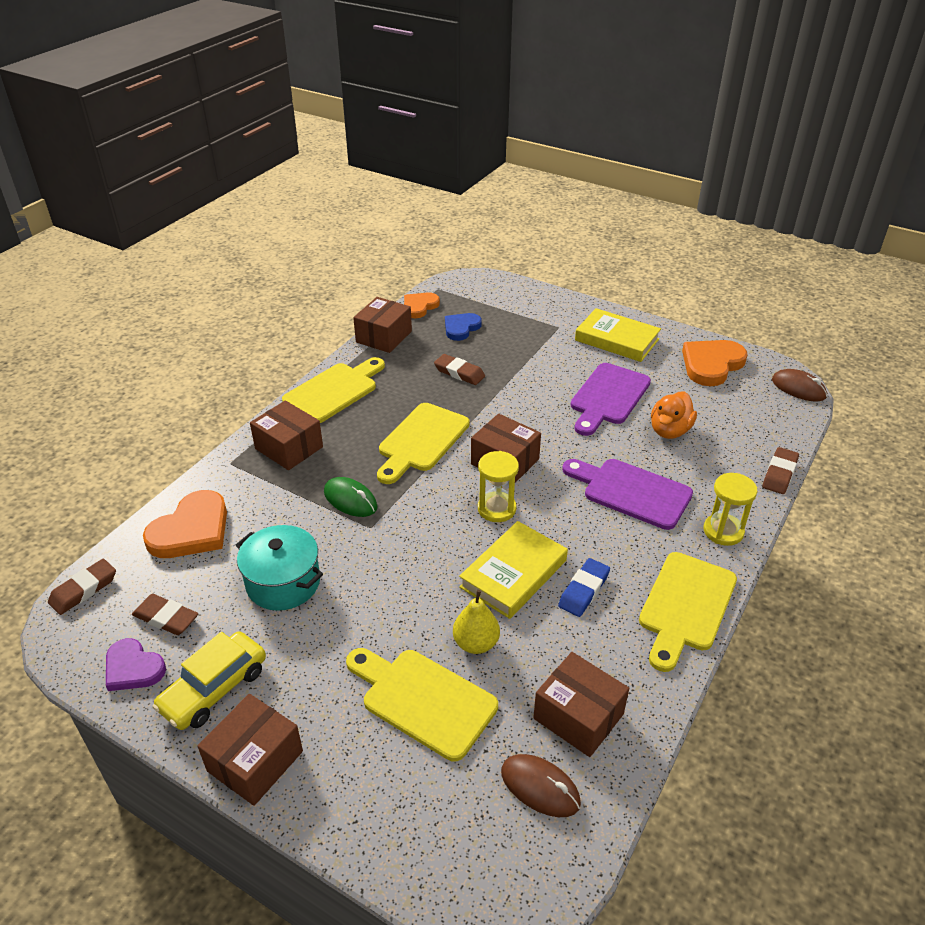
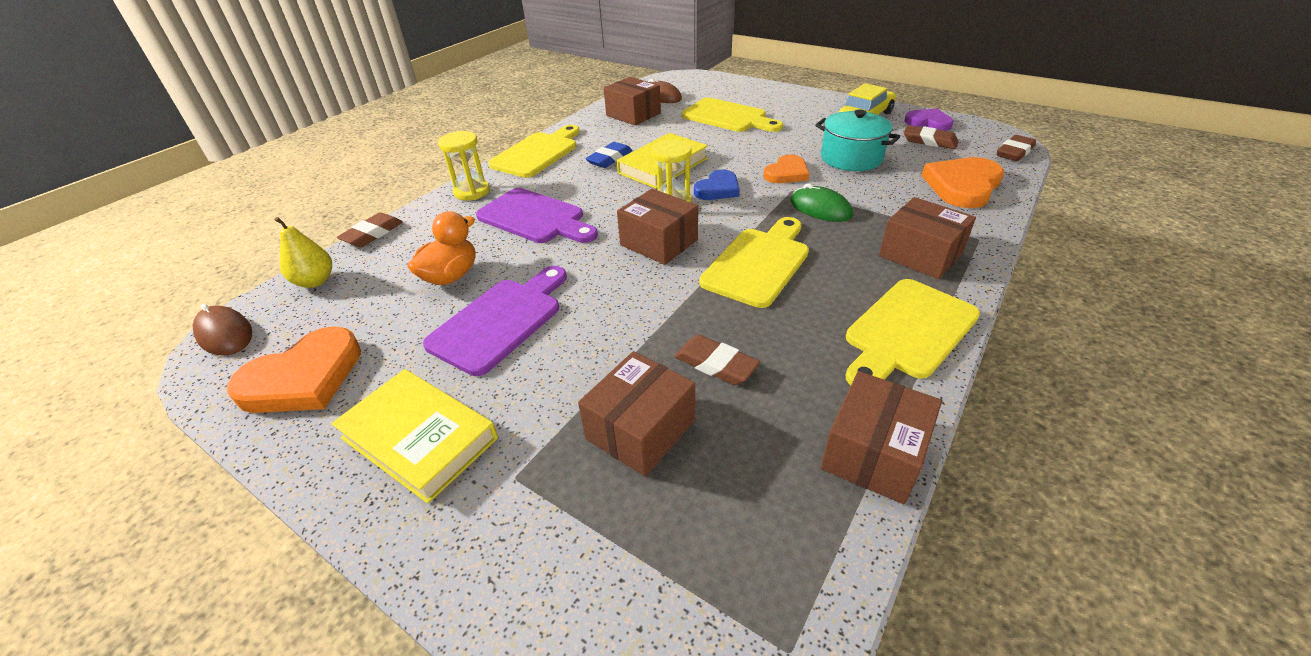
camera: 175 degrees left, 0 degrees up
brown box [197,694,303,806] -> brown box moved to [578,351,695,477]
orange heart [404,292,440,318] -> orange heart moved to [764,155,809,183]
blue heart [445,313,482,341] -> blue heart moved to [694,169,740,200]
yellow pear [453,590,500,654] -> yellow pear moved to [274,217,332,288]

